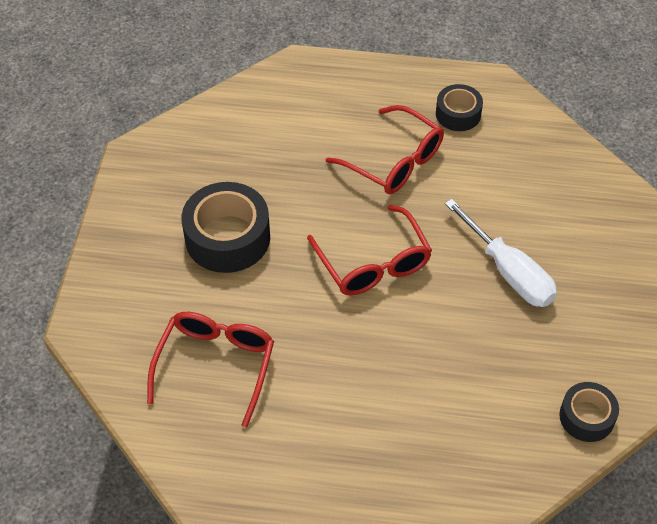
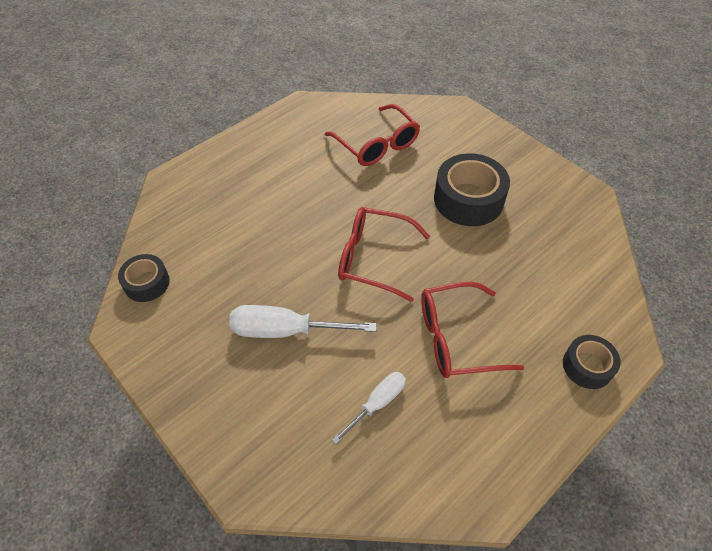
camera: 130 degrees right, 0 degrees up
black tape [436,84,483,131] -> black tape moved to [563,335,621,389]
none -> white screwdriver [332,372,406,444]

